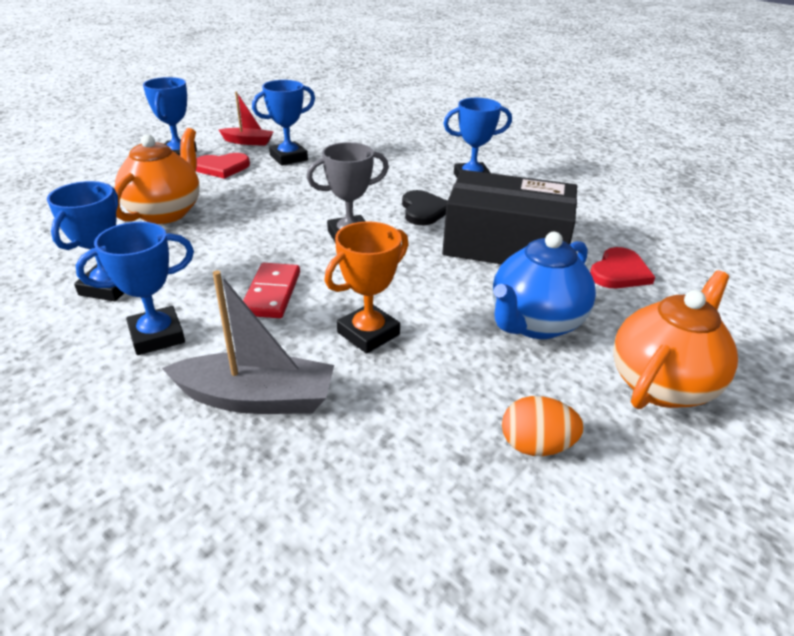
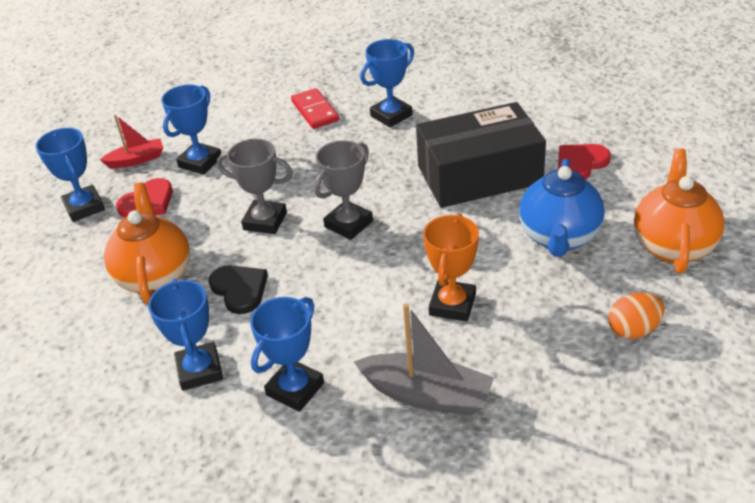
camera: 25 degrees left, 5 degrees up
grey boat [162,270,334,414] -> grey boat turned 45 degrees clockwise [354,303,494,416]
red domino [243,263,300,318] -> red domino moved to [291,88,339,129]
black heart [402,190,447,225] -> black heart moved to [209,265,268,314]
red heart [590,247,655,288] -> red heart turned 135 degrees counterclockwise [558,144,611,179]
none -> grey trophy [217,139,293,234]

